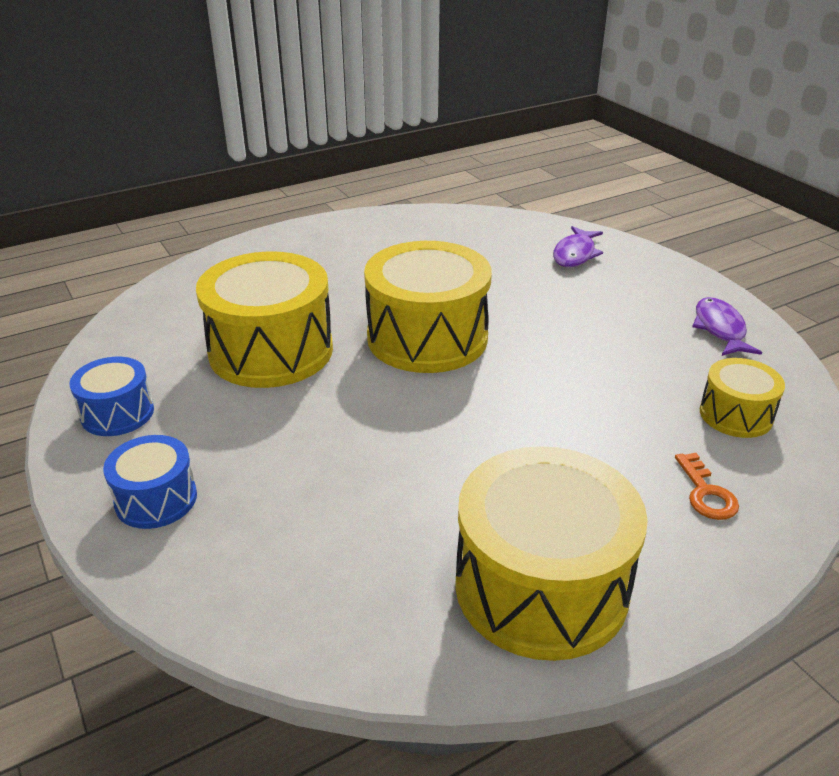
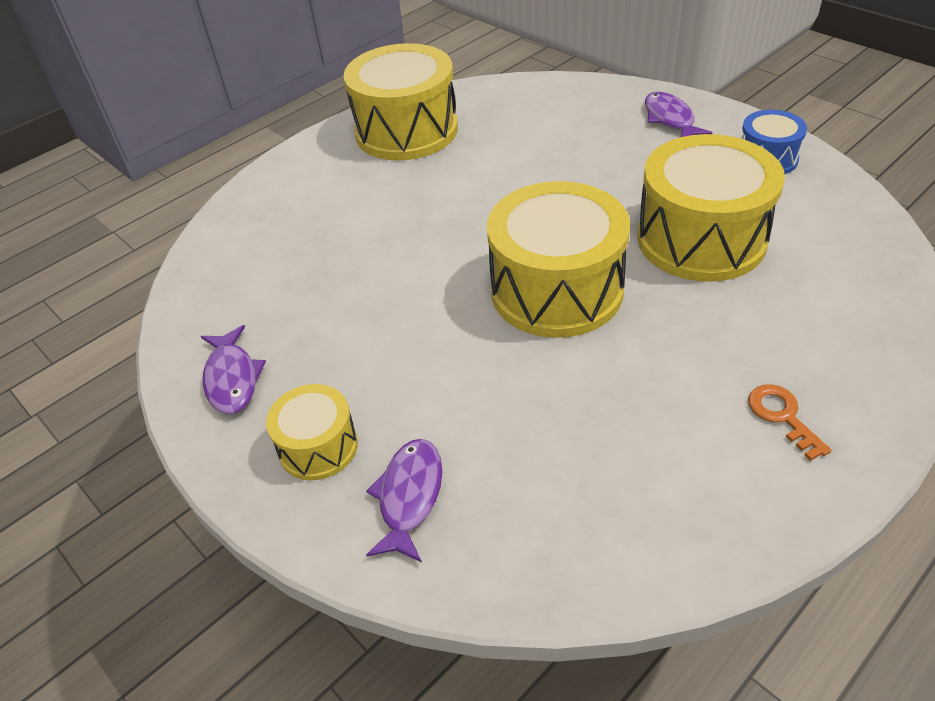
camera: 170 degrees right, 10 degrees up
blue drum [103,435,197,529] -> purple fish [645,92,713,137]
orange key [675,453,739,520] -> orange key moved to [748,384,831,461]
yellow drum [700,358,785,438] -> yellow drum moved to [266,384,358,480]

